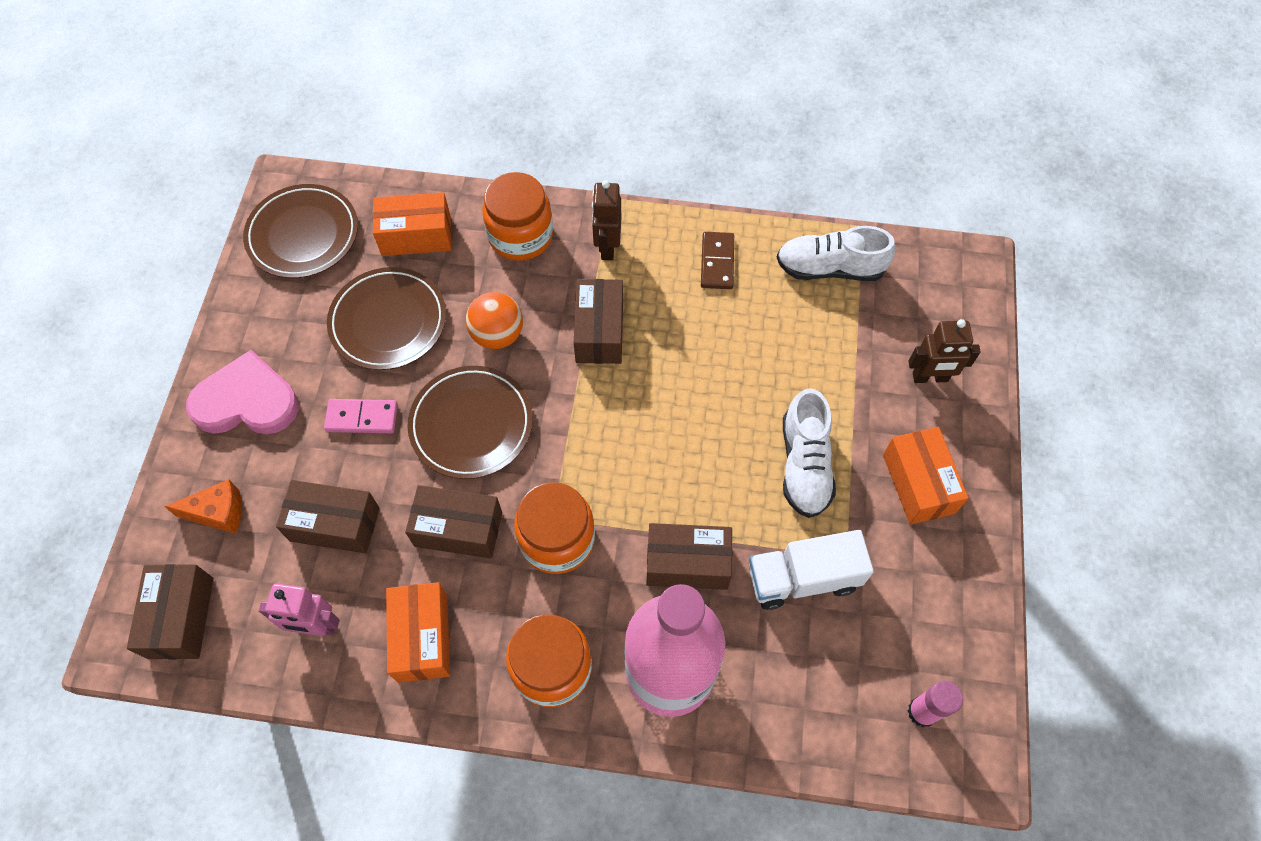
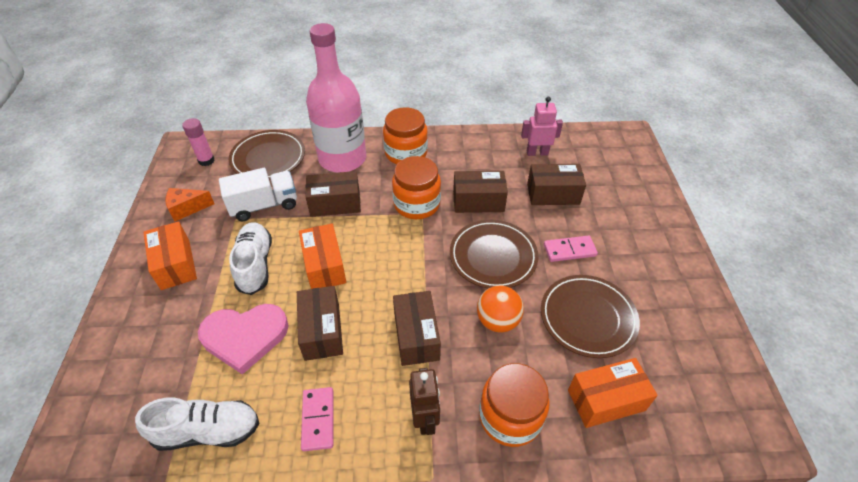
camera: 170 degrees right, 15 degrees down
brown box [127,564,213,659] -> brown box moved to [297,286,343,361]
orange cheese [164,479,242,534] -> orange cheese moved to [165,188,215,221]
pink heart [186,350,299,434] -> pink heart moved to [198,304,289,374]
brown plate [243,184,358,278] -> brown plate moved to [229,130,305,179]
orange box [386,582,450,683] -> orange box moved to [299,223,346,289]
brown domino [701,232,734,289] -> pink domino [301,387,333,451]
brown robot [908,319,981,383] -> none

